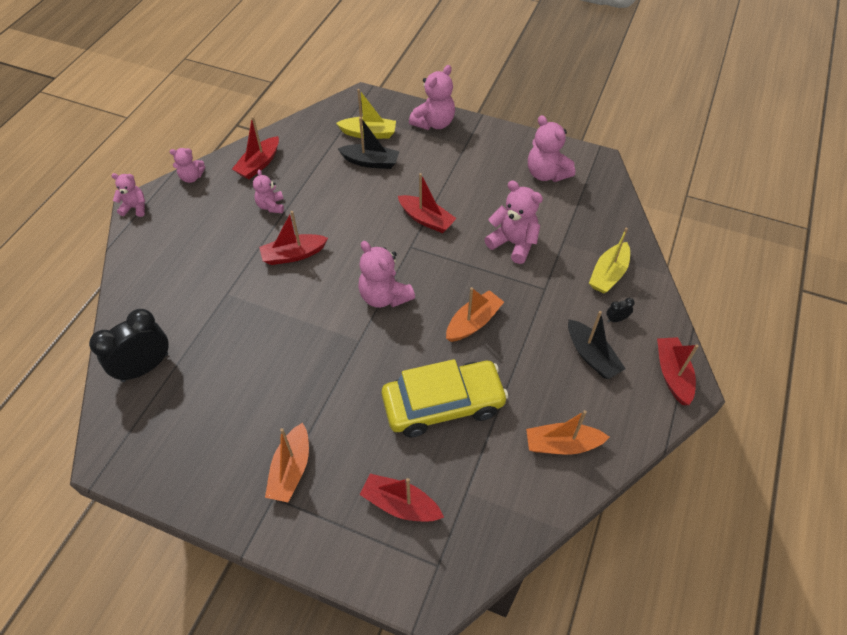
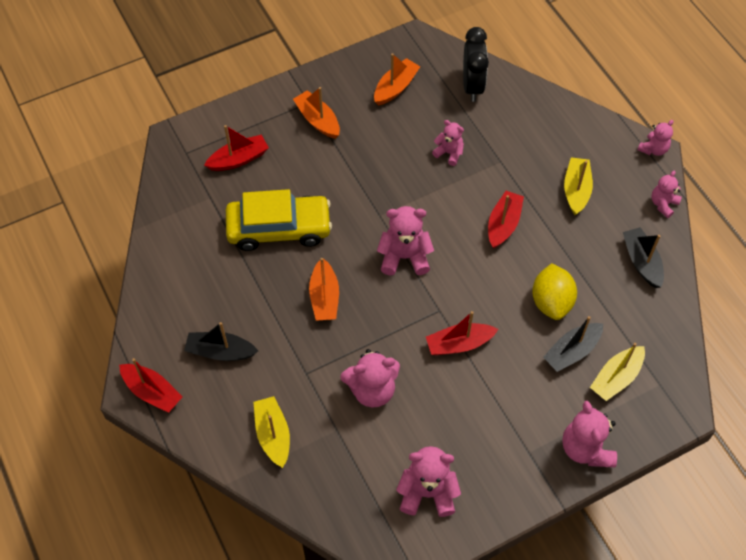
camera: 130 degrees right, 5 degrees up
red boat [232,116,279,179] -> black boat [623,227,664,288]
pink teddy bear [253,169,284,213] -> pink teddy bear moved to [432,120,464,166]
yellow car [382,359,509,438] -> yellow car turned 120 degrees counterclockwise [226,189,332,251]
orange boat [526,410,609,454] -> orange boat moved to [374,53,420,105]
black clock [606,298,635,322] -> none
none -> yellow lemon [532,263,577,320]
none -> yellow boat [564,158,593,215]

